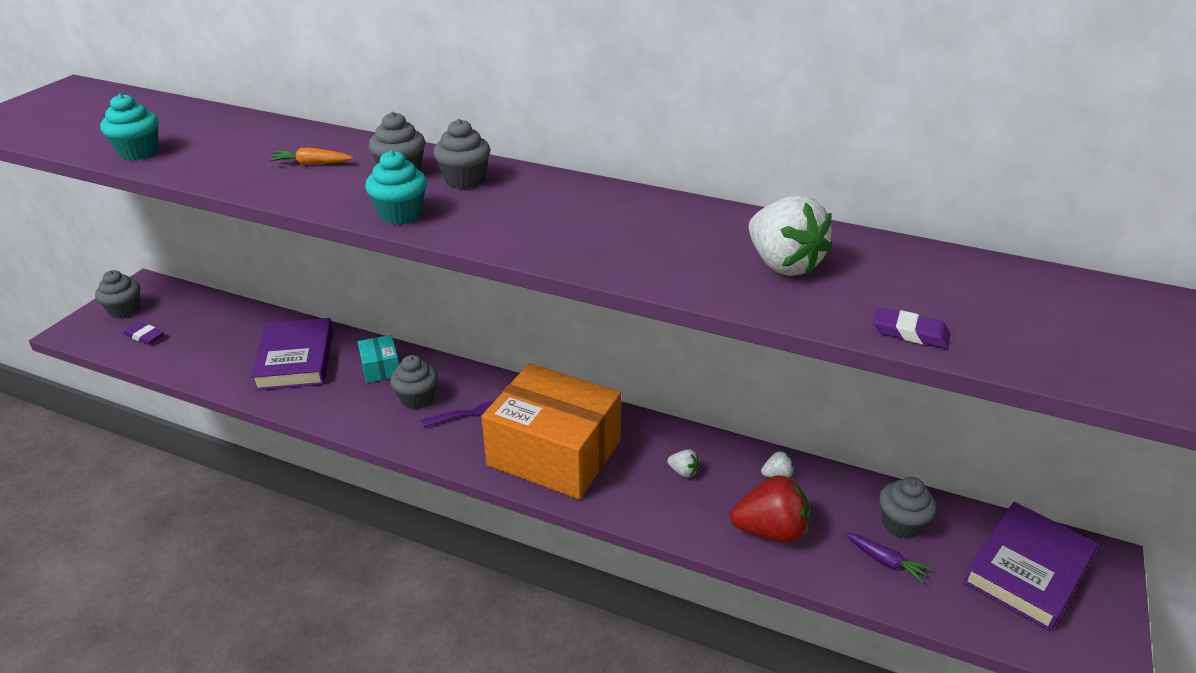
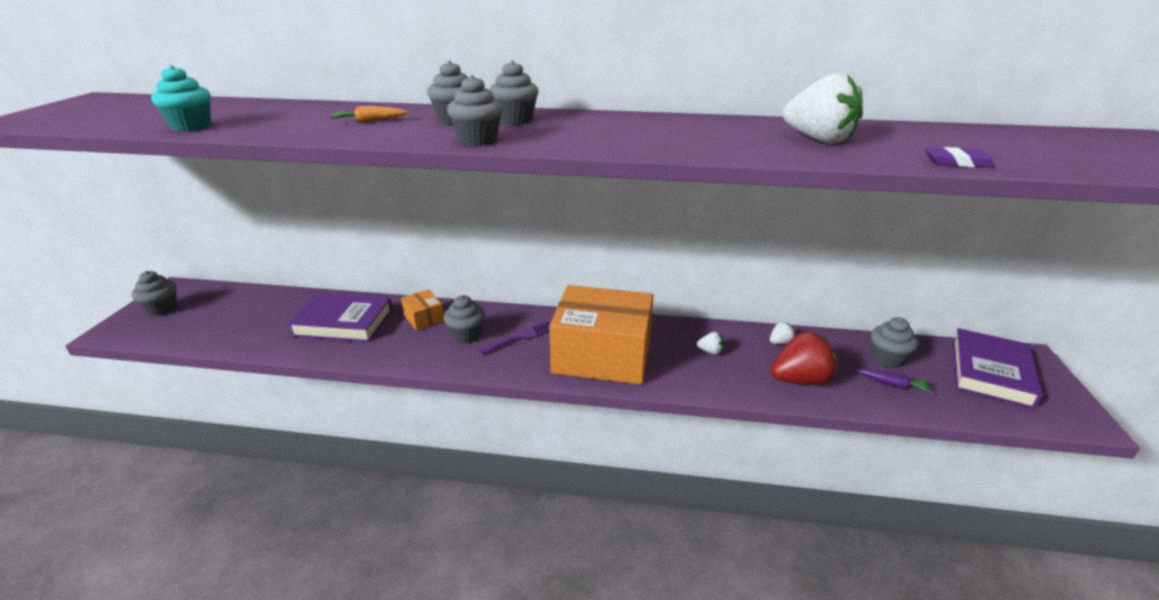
camera: 15 degrees left, 5 degrees down
purple eraser [123,322,164,345] -> none
purple book [251,318,333,391] -> purple book turned 60 degrees counterclockwise [288,293,392,342]
turquoise box [358,335,399,383] -> orange box [401,289,444,331]
turquoise cupcake [365,150,427,225] -> grey cupcake [447,75,503,146]

